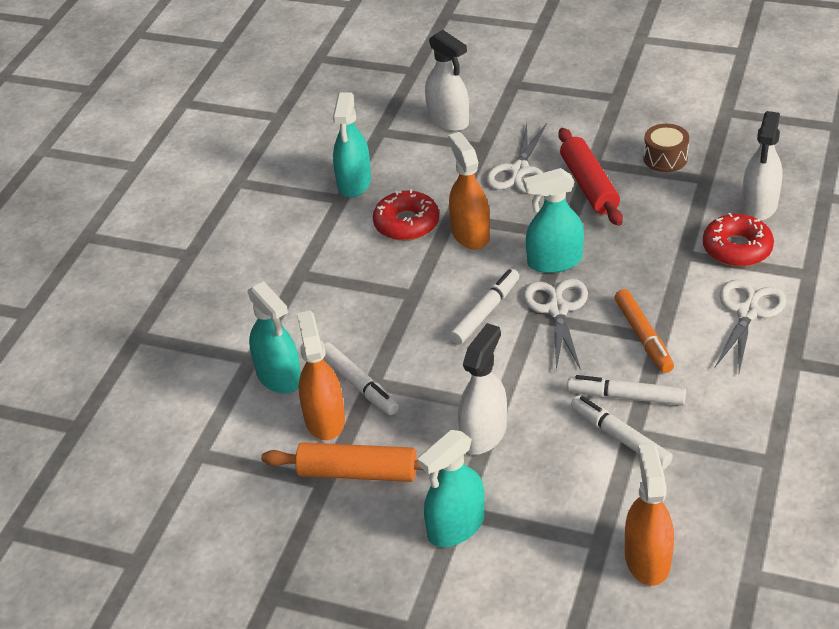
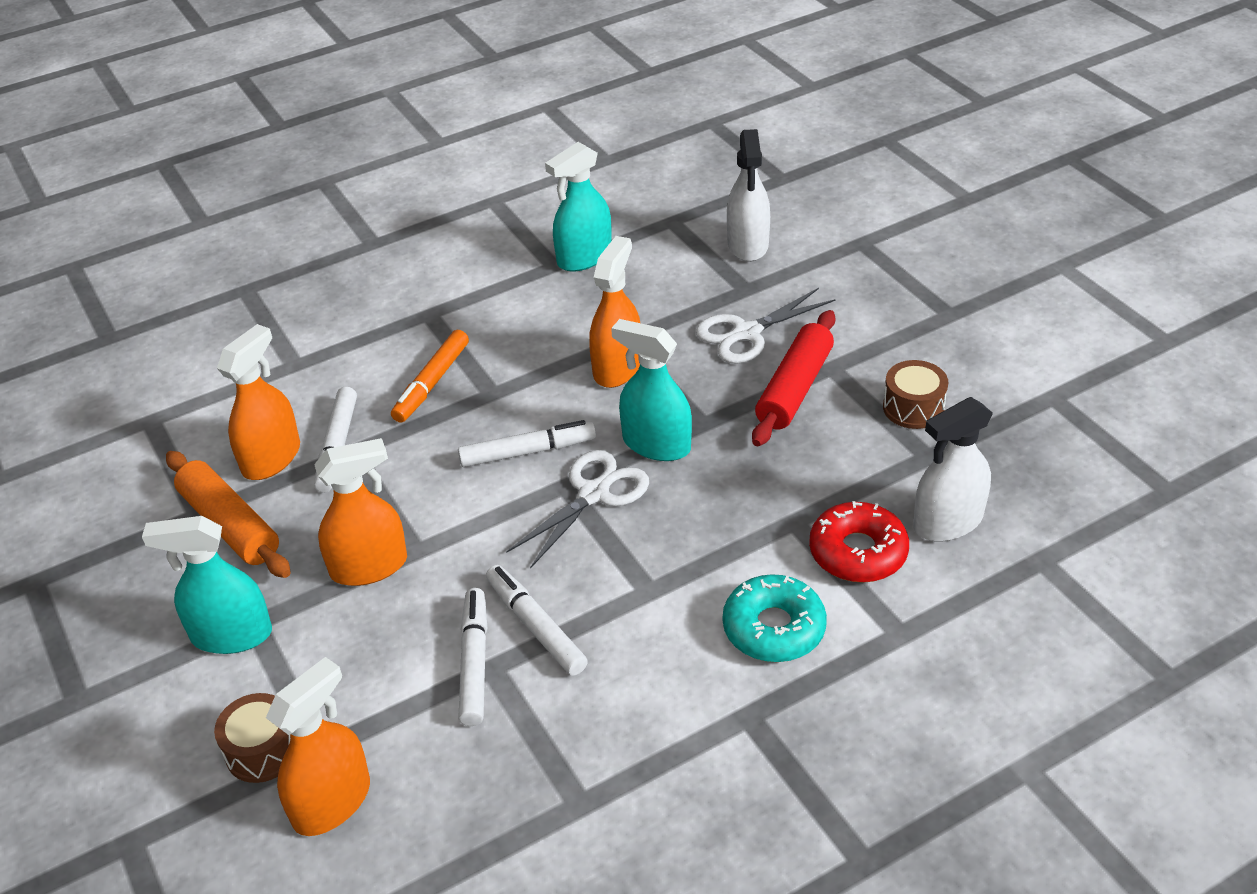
camera: 40 degrees right, 0 degrees up
turquoise spray bottle [248,281,301,394] -> none
red donut [373,189,439,241] -> none
white spray bottle [458,323,507,455] -> orange spray bottle [314,438,407,586]
orange marker [615,289,674,373] -> orange marker moved to [391,330,469,423]
white scissors [715,280,786,373] -> turquoise donut [723,574,827,662]
none -> brown drum [214,693,290,783]

